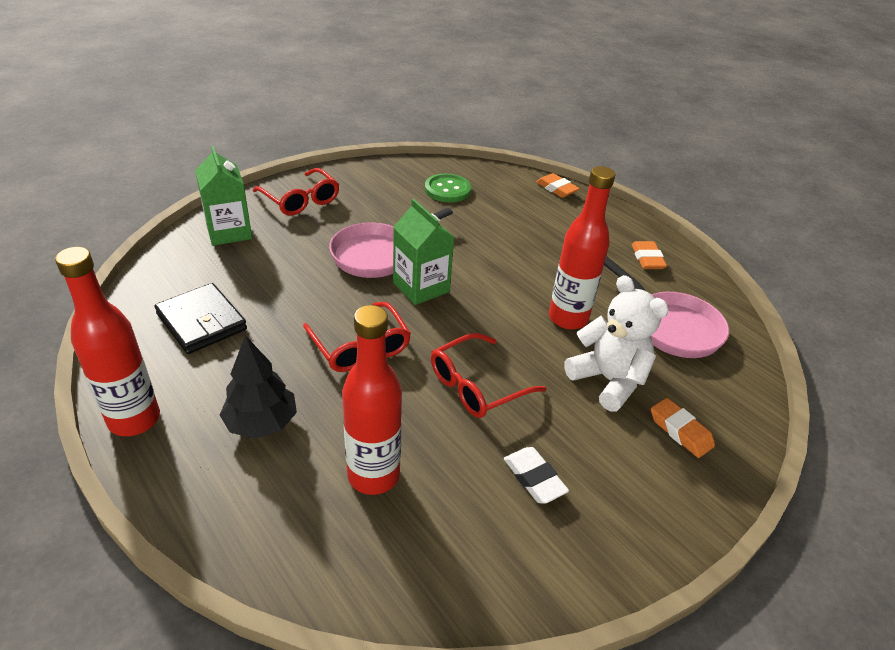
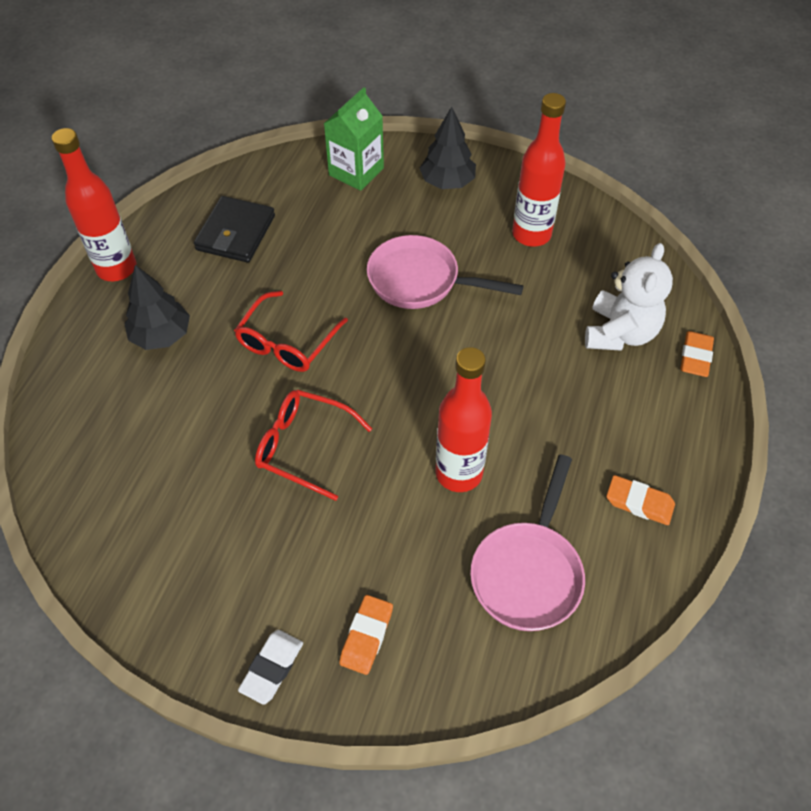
camera: 60 degrees right, 15 degrees up
red glasses [253,168,339,216] -> black tree [420,106,476,189]
red bottle [342,305,402,495] -> red bottle moved to [512,93,566,247]
green carton [393,199,454,305] -> none
green button [425,174,471,202] -> none
white eraser [504,447,569,504] -> white eraser moved to [238,630,303,705]
white teddy bear [564,275,669,411] -> white teddy bear moved to [585,243,673,351]
orange eraser [632,241,667,269] -> orange eraser turned 60 degrees clockwise [606,475,675,525]

